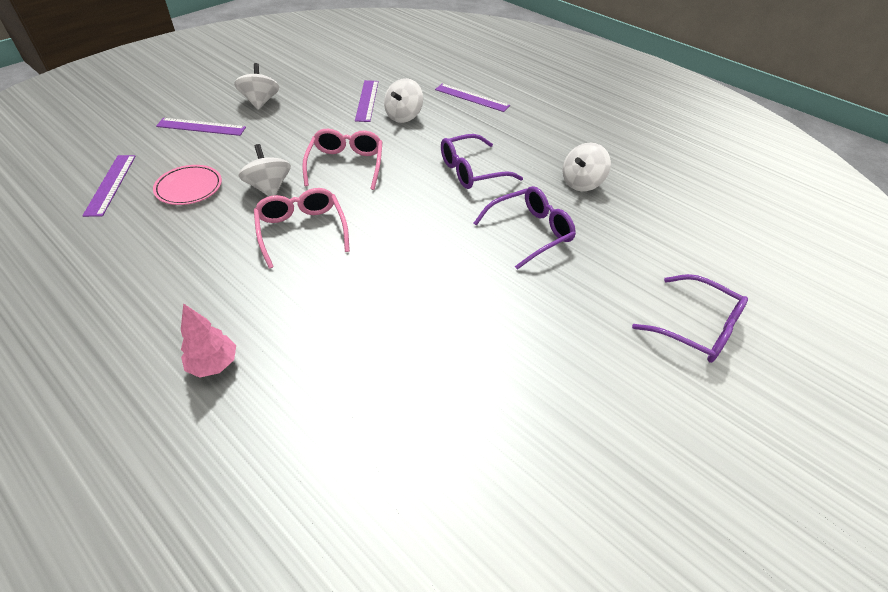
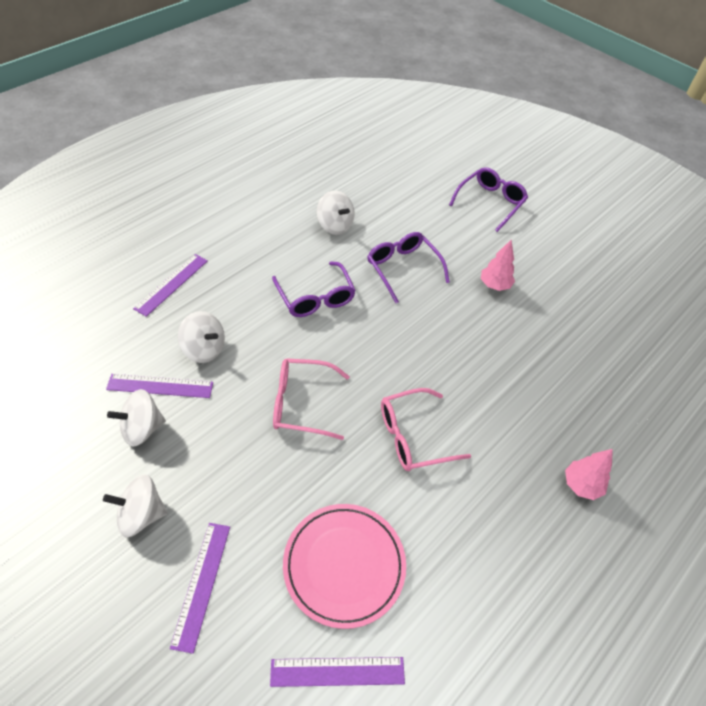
camera: 90 degrees left, 5 degrees up
pink plate [153,165,222,205] -> pink plate [283,504,406,629], size x1.54
white spinning top [239,144,291,196] -> white spinning top moved to [107,389,166,446]
none -> pink tree [481,240,515,291]

